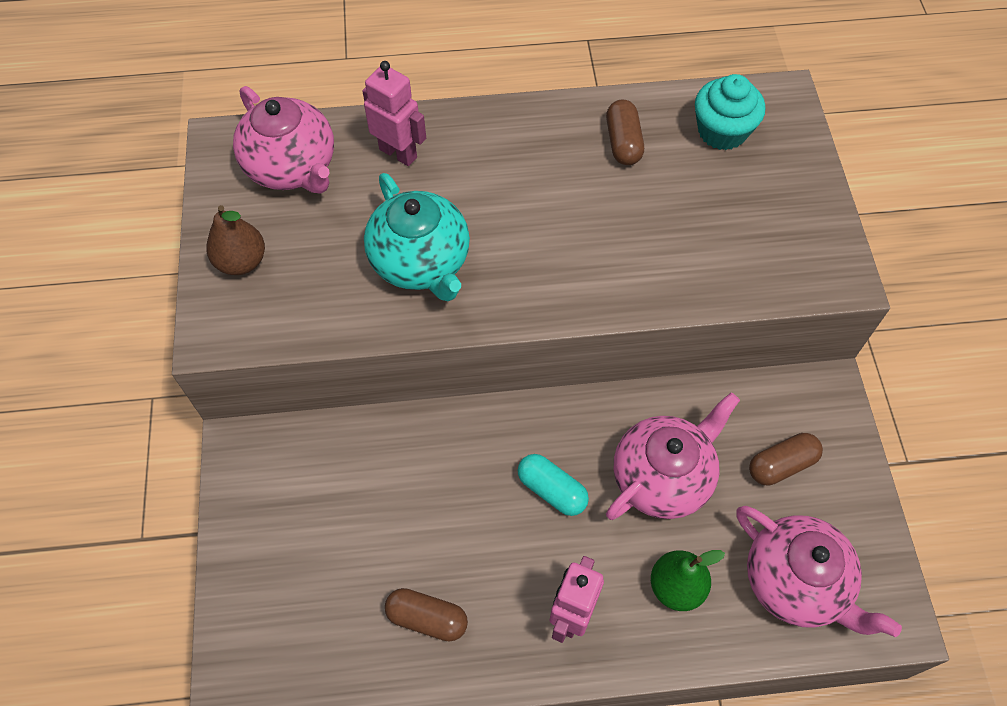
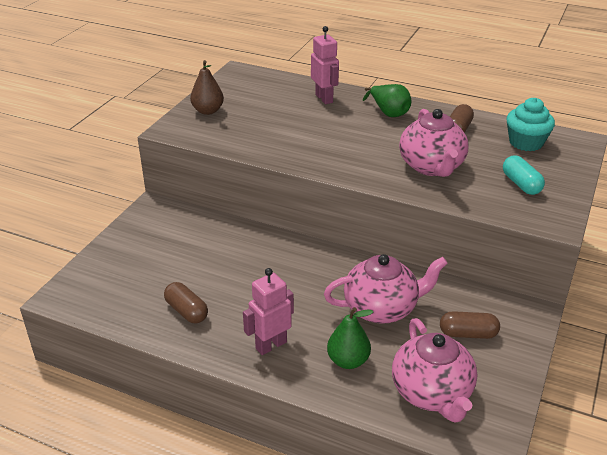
camera: 30 degrees right, 25 degrees down
pink teapot [233,86,334,193] -> pink teapot moved to [399,109,469,177]
turquoise teapot [364,173,470,301] -> none
turquoise capsule [518,454,589,516] -> turquoise capsule moved to [503,155,545,195]
none -> green pear [363,84,411,117]

